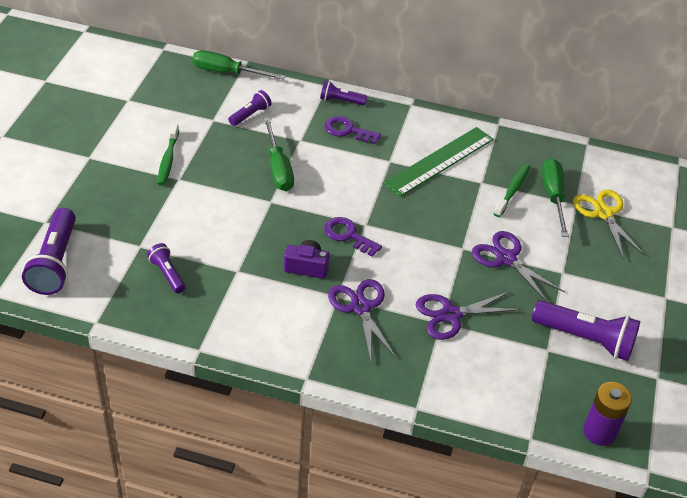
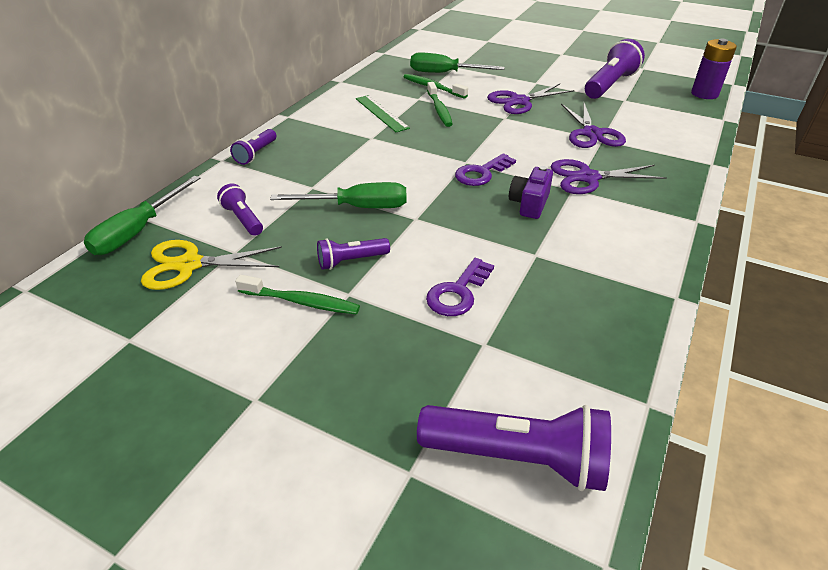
camera: 75 degrees left, 5 degrees down
purple flashlight [147,243,185,293] -> purple flashlight moved to [317,238,390,270]
purple key [325,116,381,144] -> purple key moved to [426,258,494,316]
green ruler [384,127,494,197] -> green ruler [356,95,410,132], size x0.63
yellow scissors [573,189,645,260] -> yellow scissors moved to [141,240,282,290]
none -> green toothbrush [427,82,453,127]

